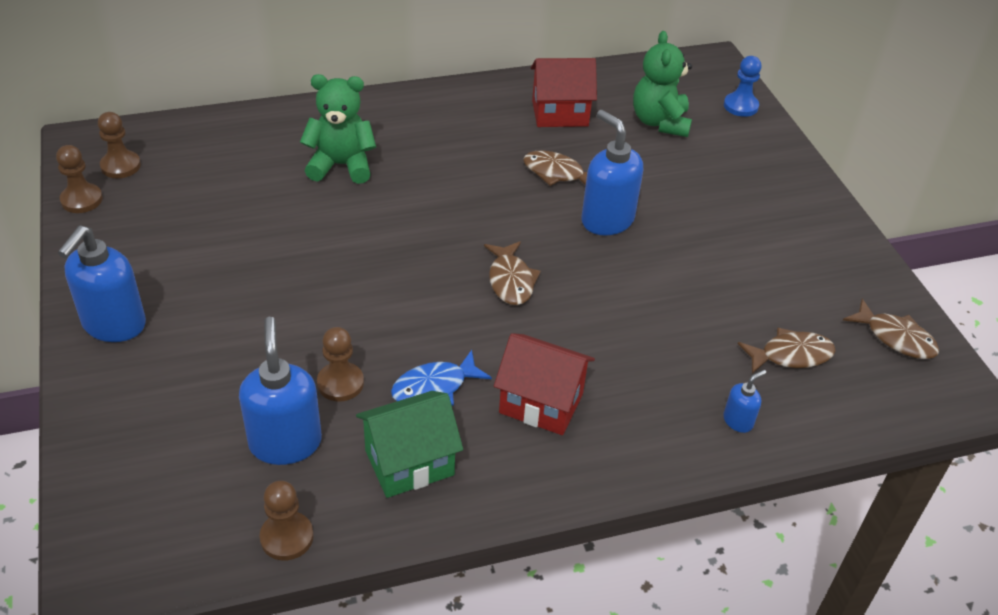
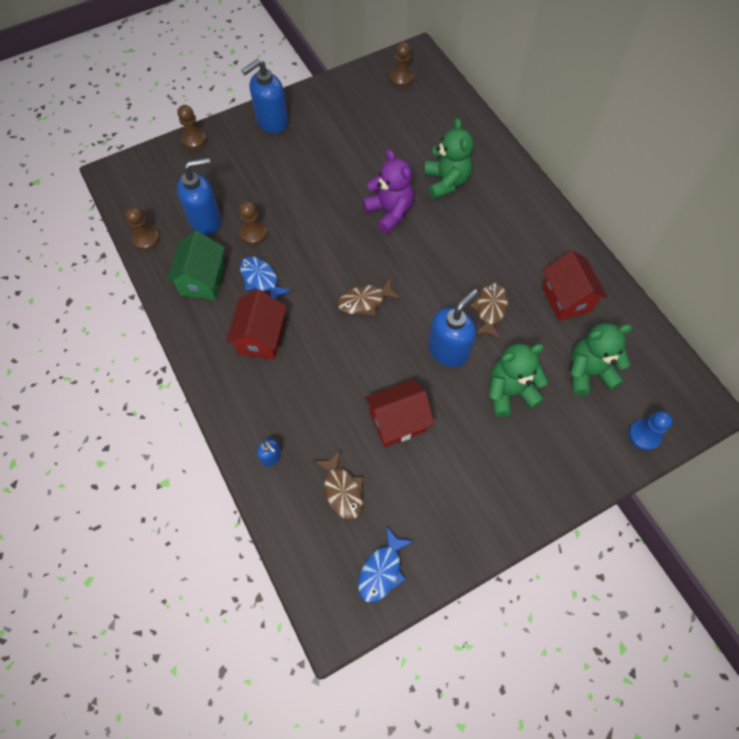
camera: 80 degrees right, 20 degrees up
brown pawn [56,145,103,213] -> brown pawn moved to [178,105,207,149]
blue soap dispenser [58,226,146,342] -> blue soap dispenser turned 45 degrees counterclockwise [241,59,288,133]
green house [356,391,463,498] -> green house turned 45 degrees clockwise [167,231,225,300]
brown fish [843,299,939,359] -> blue fish [358,526,414,603]
none -> purple teddy bear [362,150,414,233]
none -> red house [365,379,434,447]
none -> green teddy bear [489,344,548,417]

